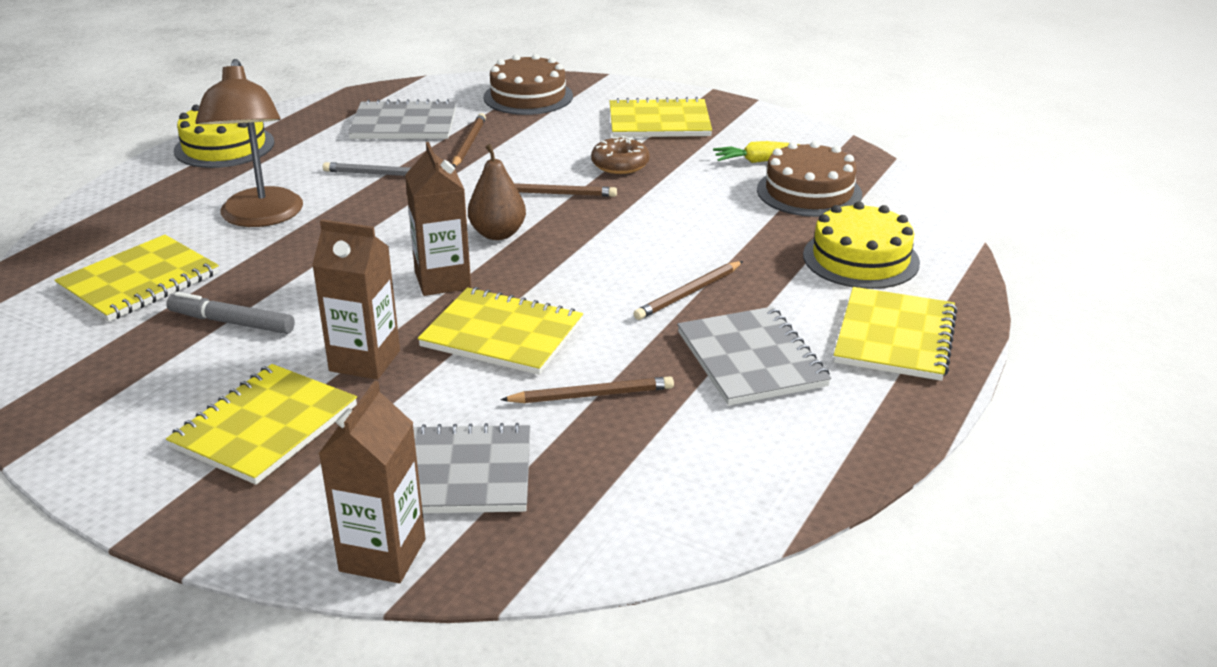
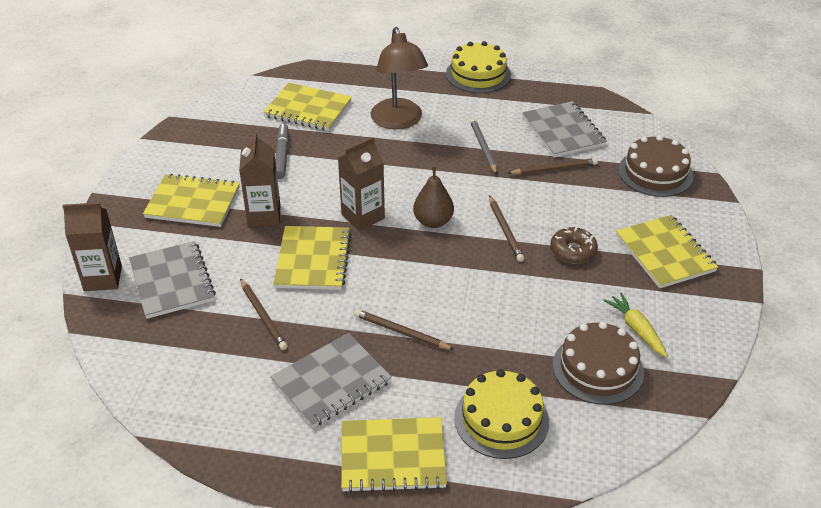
camera: 70 degrees right, 10 degrees up
brown lamp [195,59,303,227] -> brown lamp turned 75 degrees counterclockwise [371,27,428,130]

